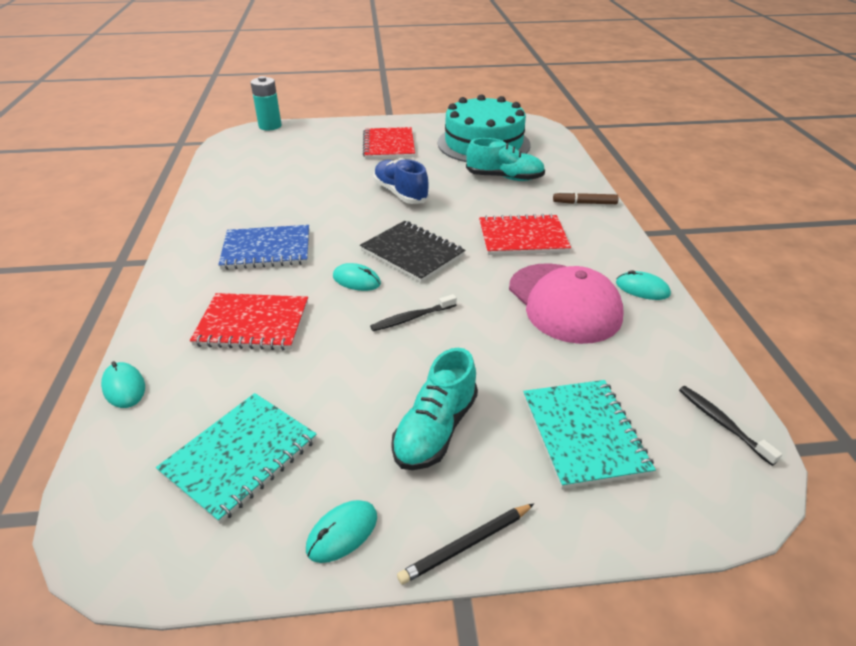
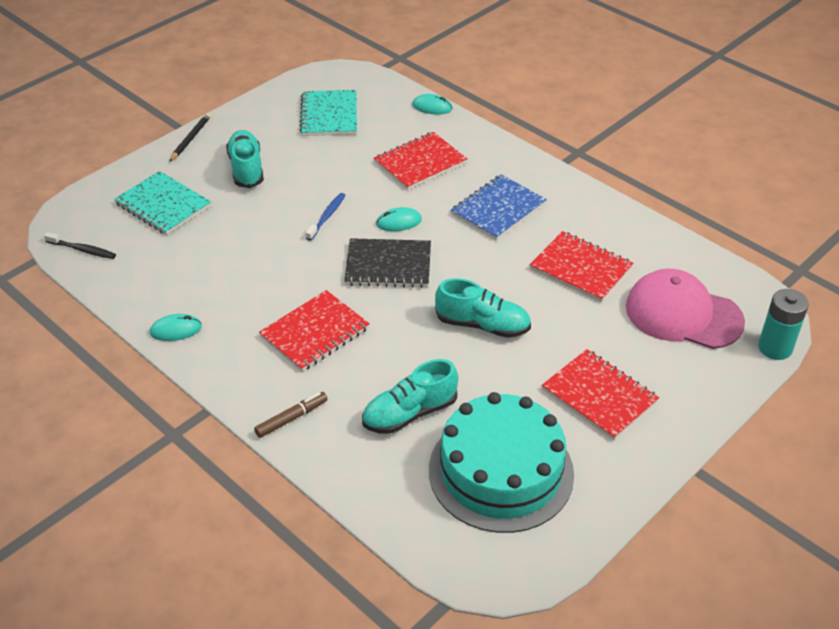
camera: 140 degrees right, 5 degrees up
turquoise mouse [306,500,377,563] -> none
black toothbrush [370,294,457,331] -> blue toothbrush [306,193,346,241]
blue shoe [373,159,429,204] -> turquoise shoe [435,278,531,338]
pink cap [509,263,624,344] -> pink cap moved to [626,269,745,349]
none -> red notebook [530,231,634,302]

